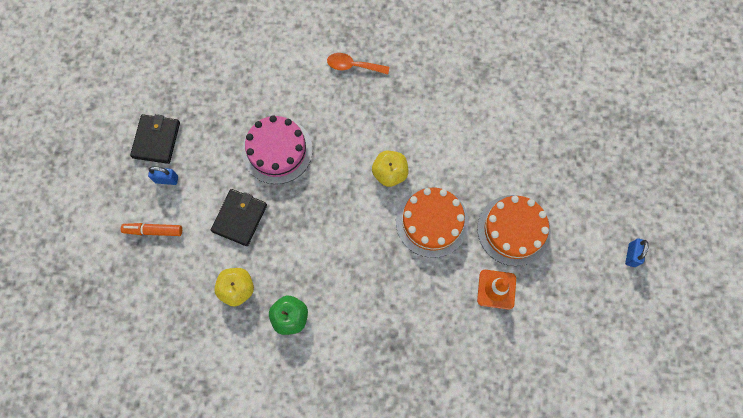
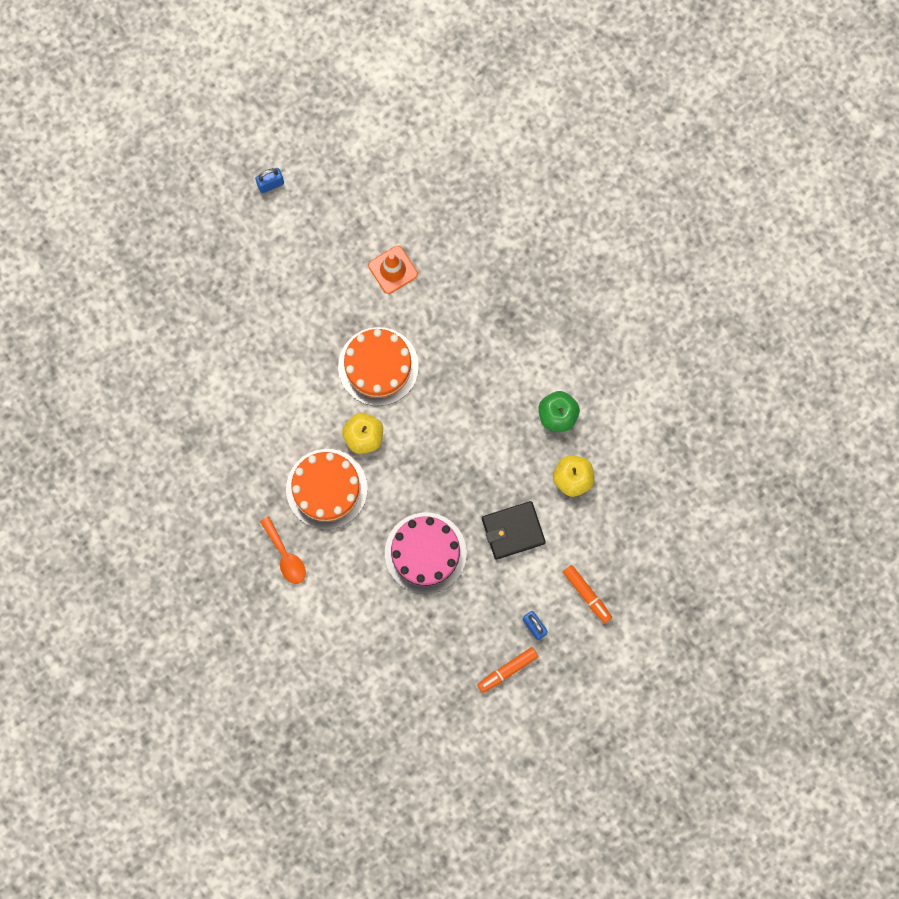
camera: 130 degrees left, 5 degrees up
black wallet [130,114,180,164] -> orange marker [477,647,538,693]
orange cake [477,195,551,266] -> orange cake moved to [286,449,368,529]

